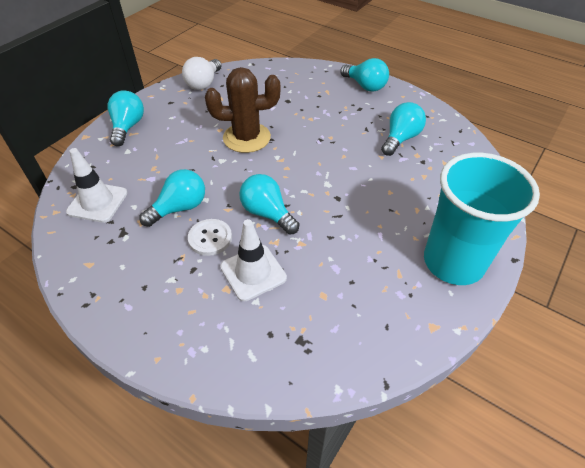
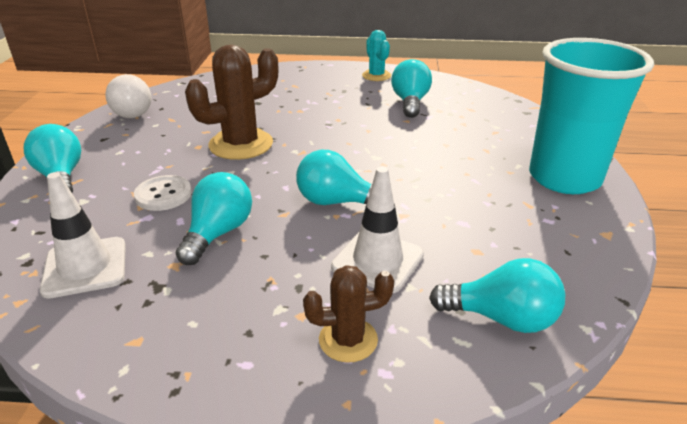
camera: 30 degrees left, 15 degrees down
white button [188,219,232,256] -> white button moved to [134,175,192,211]
turquoise light bulb [340,58,389,92] -> turquoise light bulb moved to [429,258,566,333]
none -> brown cactus [303,265,394,363]
none -> turquoise cactus [362,30,391,81]

